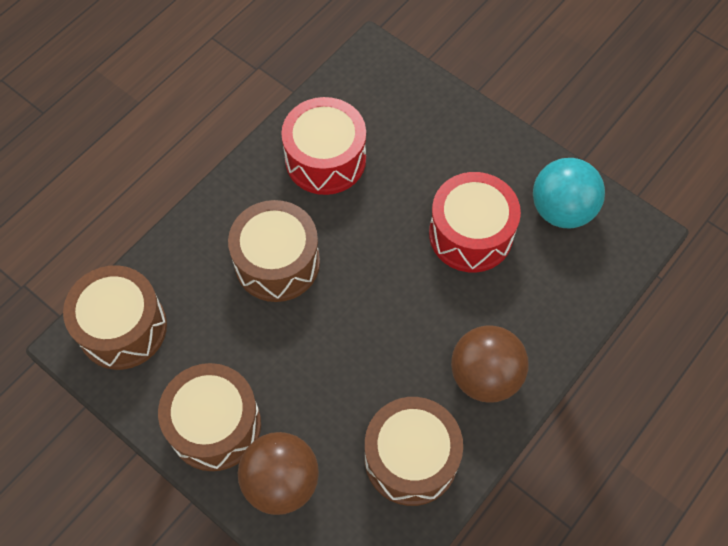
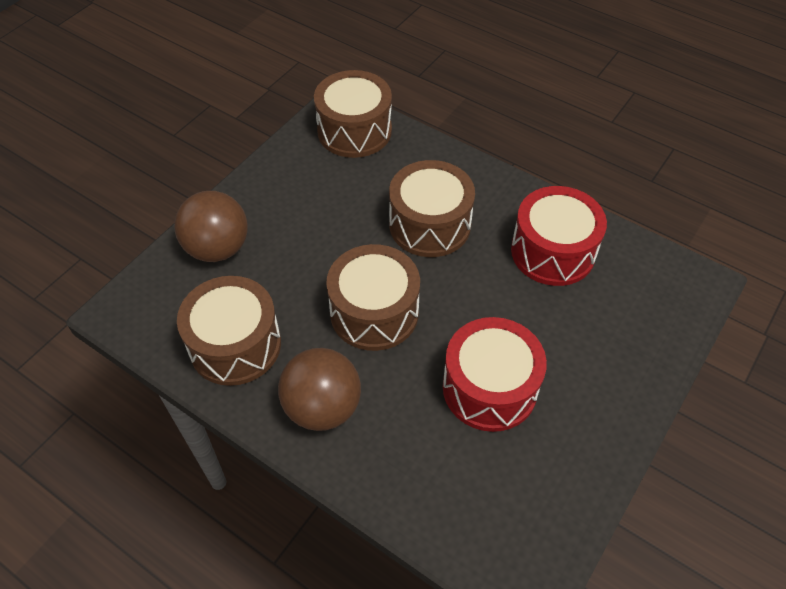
camera: 85 degrees right, 10 degrees down
brown drum [158,363,261,471] -> brown drum moved to [326,244,420,351]
turquoise ball [533,158,605,228] -> none

